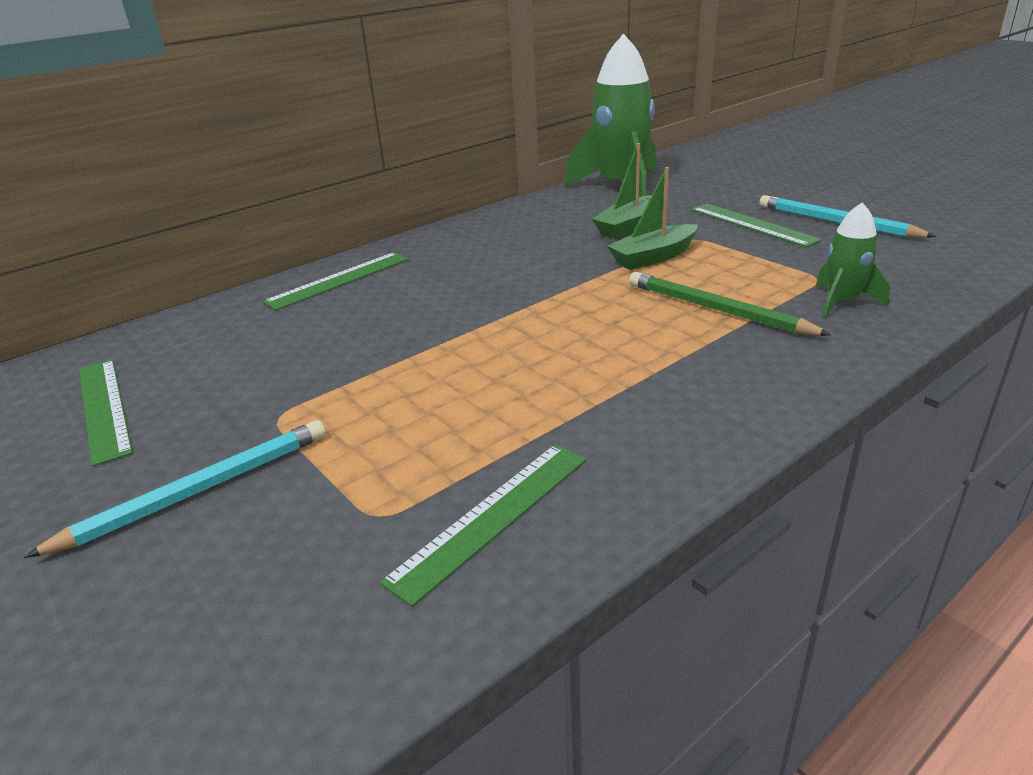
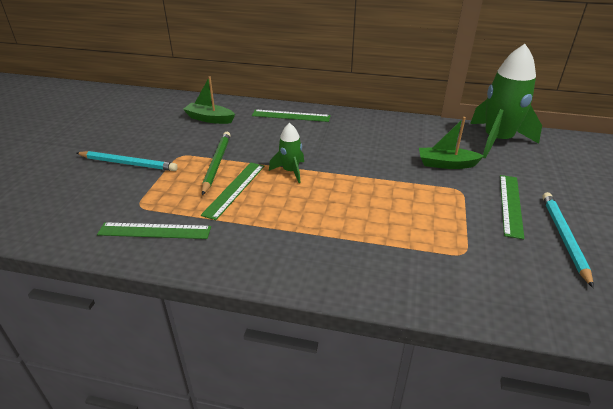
camera: 50 degrees right, 5 degrees up
green ruler [79,359,133,466] -> green ruler moved to [201,163,264,220]
green boat [607,167,698,270] -> green boat moved to [183,76,235,124]
green pencil [629,272,831,336] -> green pencil moved to [202,132,231,195]
green rocket [816,202,890,319] -> green rocket moved to [269,123,304,183]

